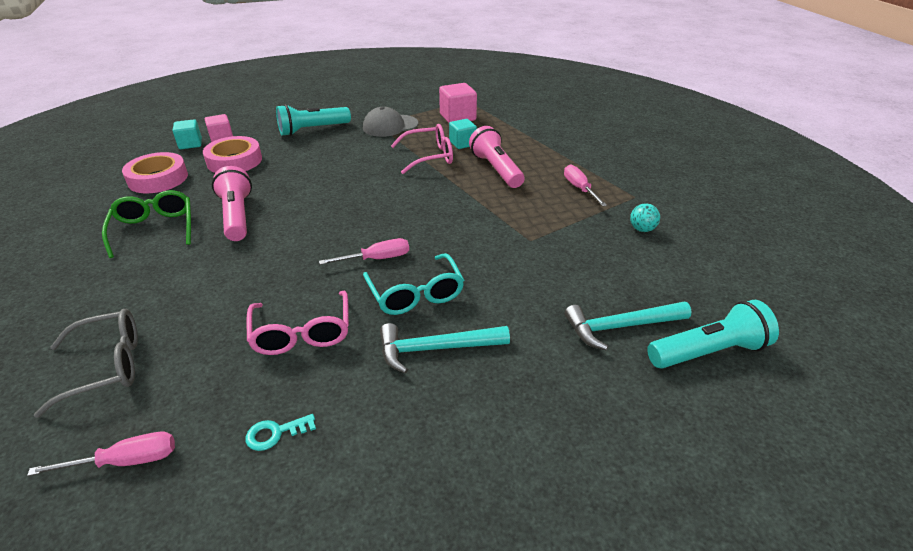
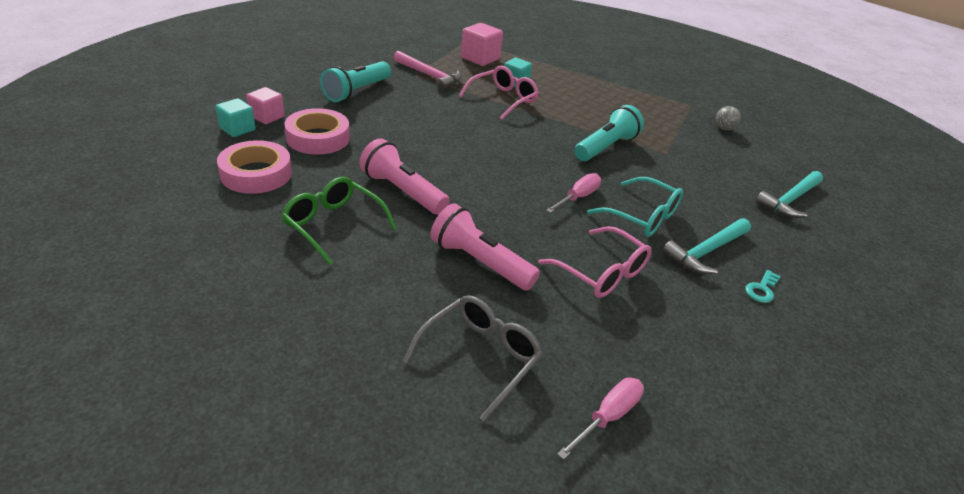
camera: 35 degrees left, 0 degrees up
turquoise key [246,414,316,451] -> turquoise key moved to [745,270,780,303]
grey cap [363,107,418,137] -> pink hammer [393,51,462,90]
pink flashlight [469,126,524,188] -> pink flashlight moved to [430,203,540,291]
pink screwdriver [564,165,607,206] -> none
turquoise ball [630,204,660,232] -> grey ball [715,106,741,130]
turquoise flashlight [647,300,779,369] -> turquoise flashlight moved to [574,105,644,161]

